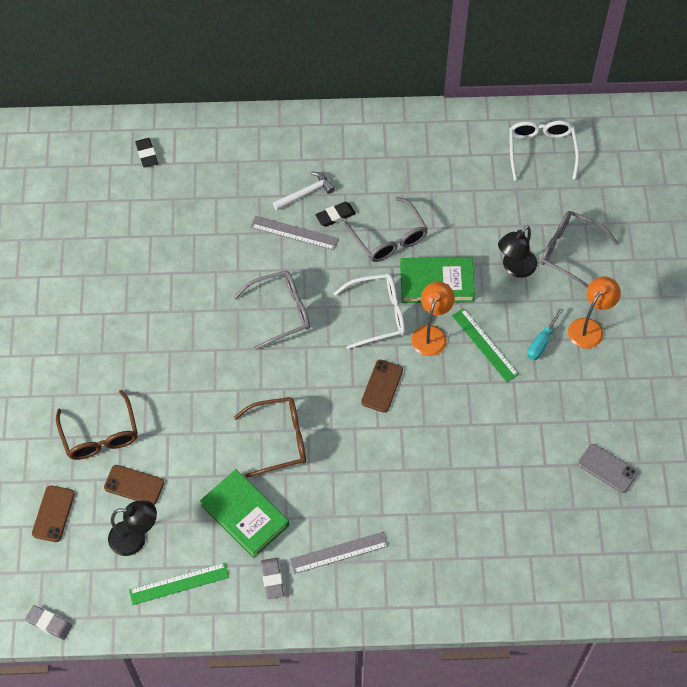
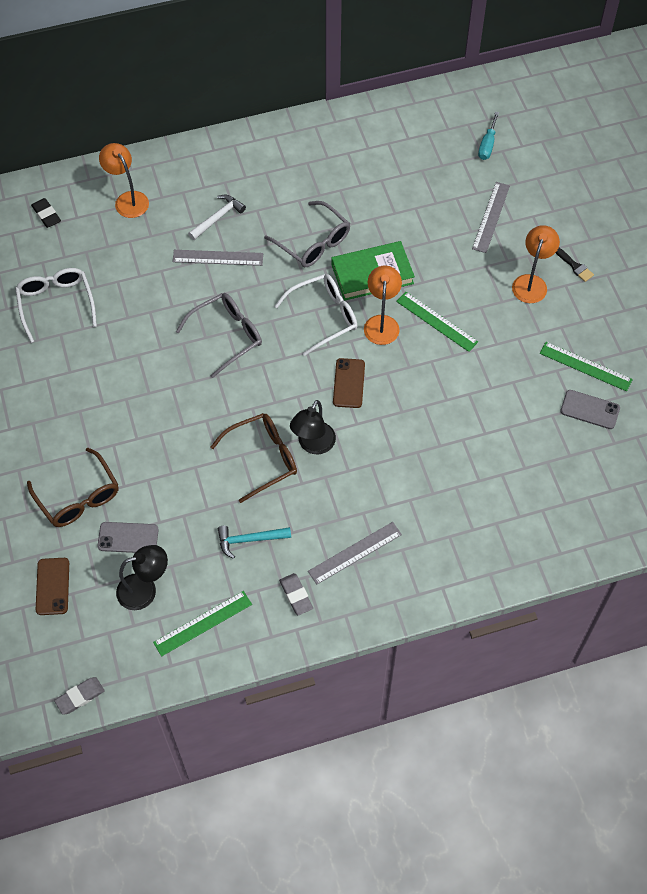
camera: 15 degrees left, 0 degrees up
grey eraser [25,605,72,640] -> grey eraser turned 45 degrees counterclockwise [54,677,105,715]
brown phone [104,465,164,505] -> grey phone [97,522,159,553]
green book [200,469,289,558] -> turquoise hammer [218,526,291,559]
black eraser [315,202,356,227] -> none
black lamp [498,225,537,278] -> black lamp moved to [290,400,336,454]
white glasses [509,121,579,181] -> white glasses moved to [15,268,97,343]
turquoise screwdriver [527,308,564,360] -> turquoise screwdriver moved to [478,112,499,160]
grey glasses [541,211,618,288] -> grey ruler [472,182,510,253]
none -> orange lamp [99,143,149,218]
none -> green ruler [540,342,633,391]
none -> black brush [556,248,594,282]

